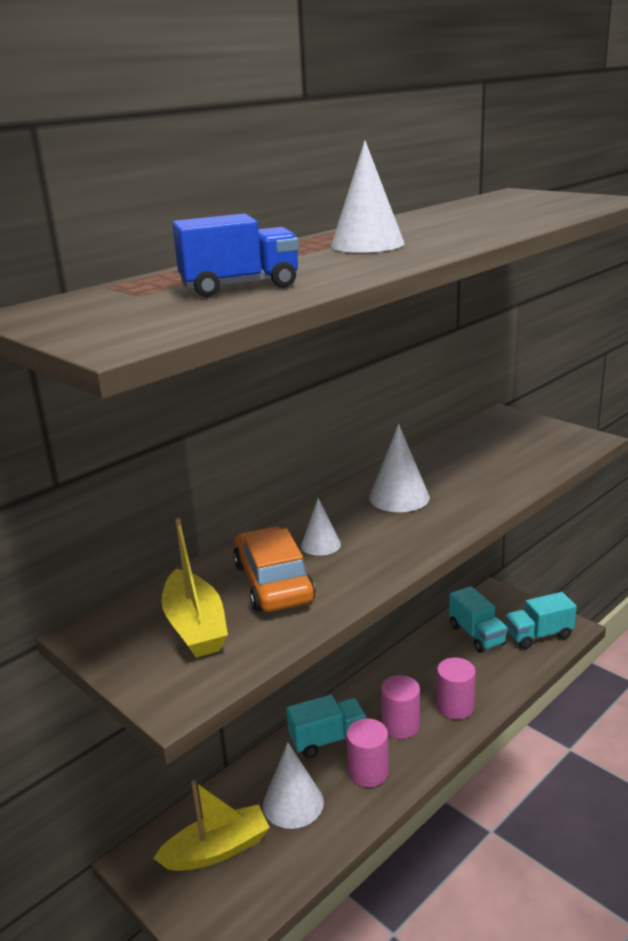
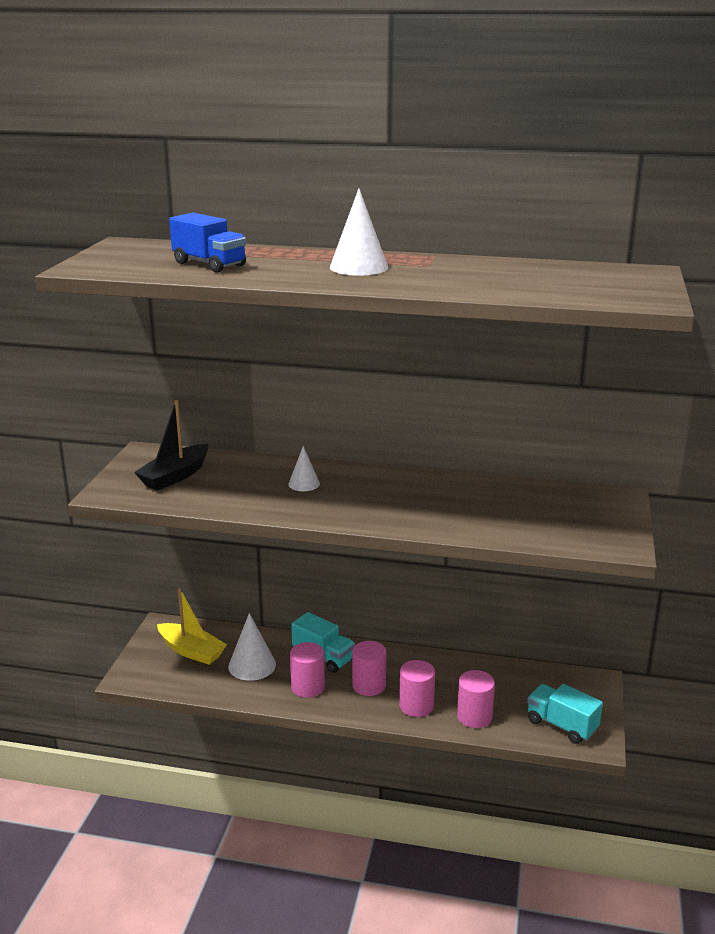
camera: 55 degrees right, 0 degrees up
yellow boat [161,517,228,658] -> black boat [134,400,208,491]
orange car [233,526,315,612] -> none
white cone [369,424,430,512] -> none
turquoise truck [449,586,508,653] -> none
none -> pink cylinder [457,670,495,728]

